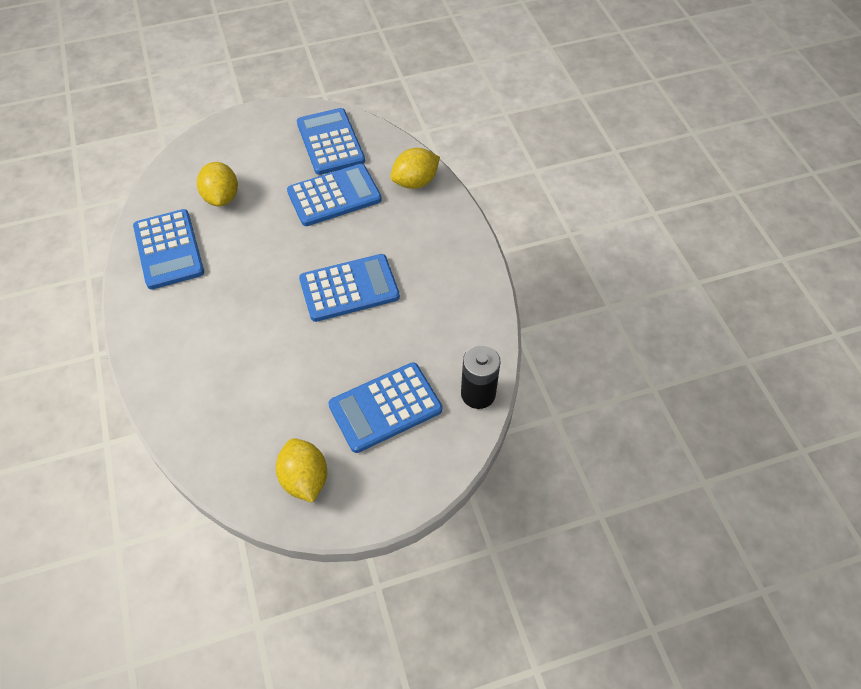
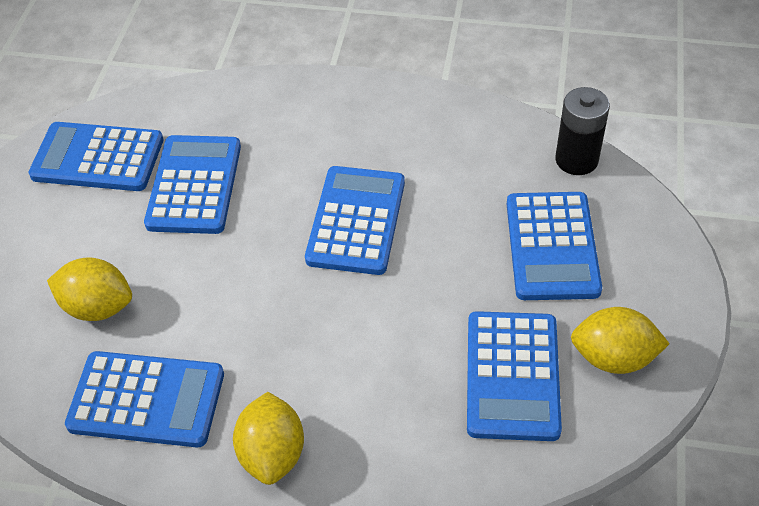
camera: 60 degrees left, 5 degrees down
yellow lemon [391,148,440,189] -> yellow lemon moved to [233,392,304,485]
none -> blue calculator [467,311,562,441]

